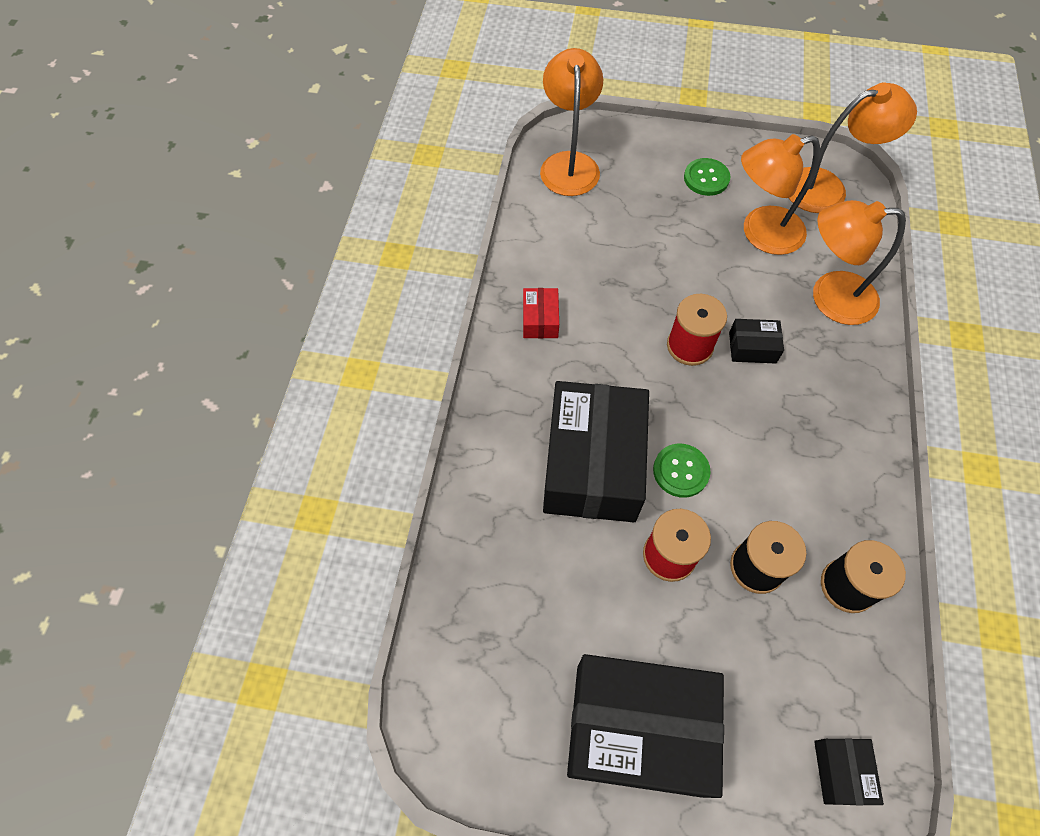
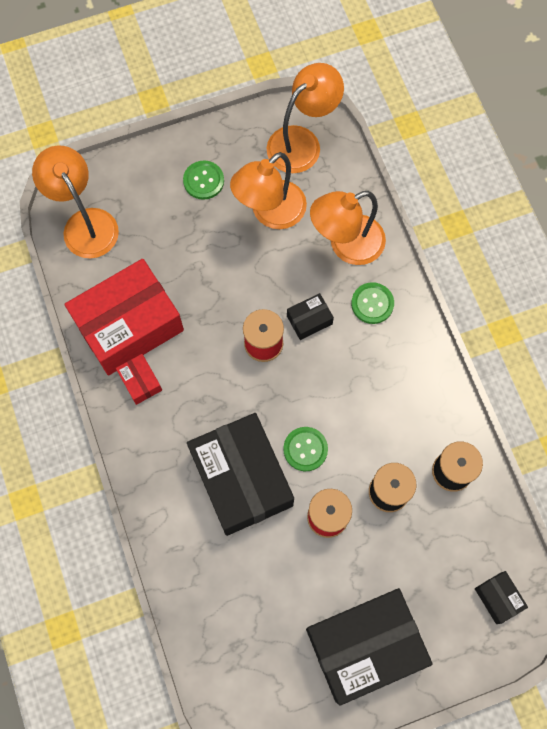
camera: 30 degrees left, 10 degrees up
none -> red box [64,259,184,375]
none -> green button [351,282,394,324]

